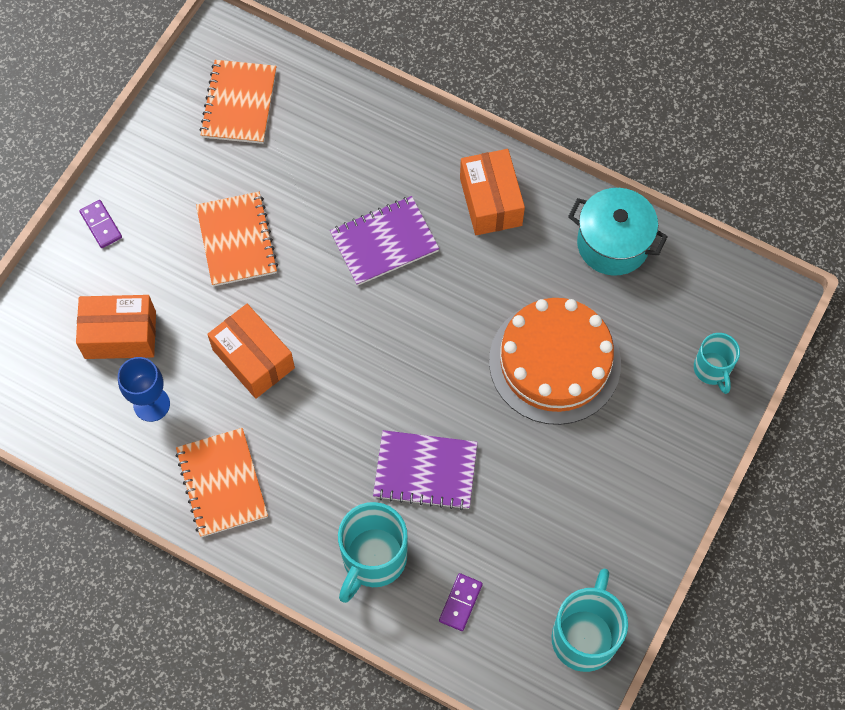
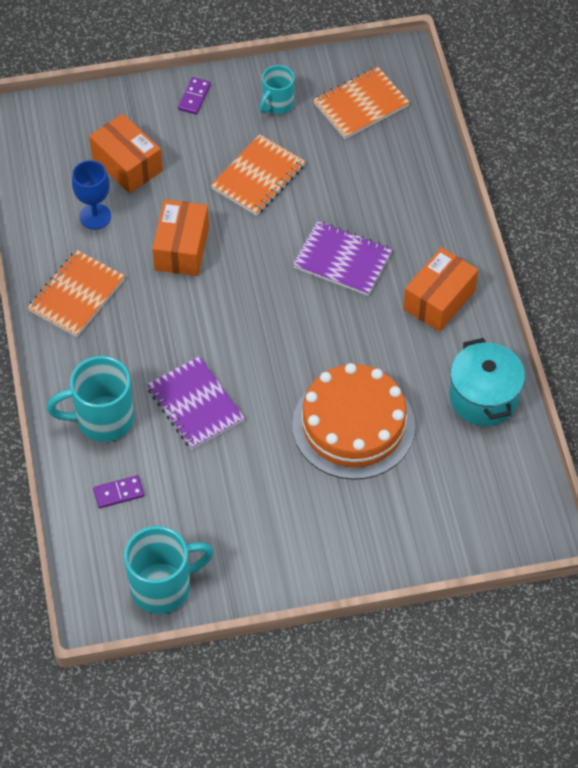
camera: 50 degrees right, 10 degrees down
turquoise mug [694,333,740,394] -> turquoise mug moved to [259,65,295,114]

